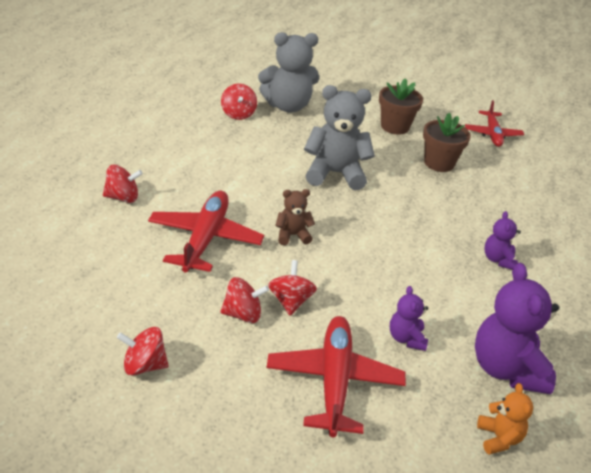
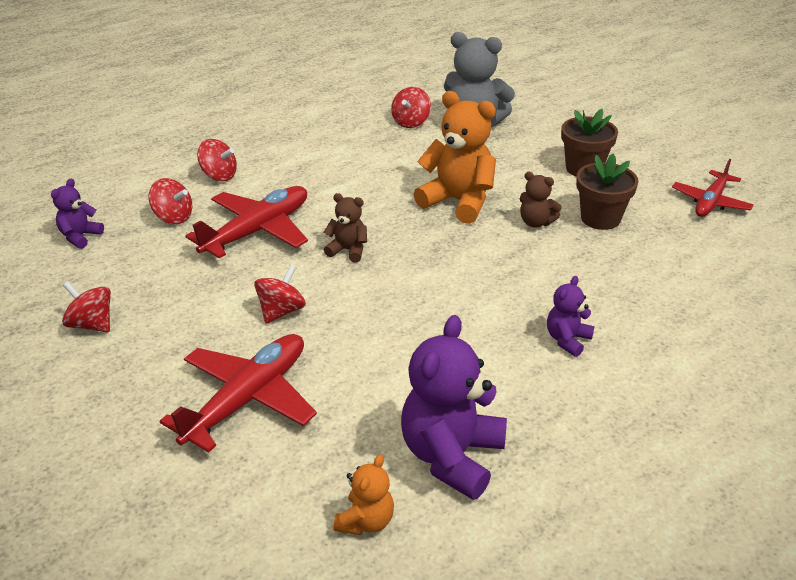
camera: 35 degrees right, 0 degrees up
red spinning top [220,277,269,323] -> red spinning top moved to [149,178,192,224]
grey teddy bear [304,85,375,190] -> orange teddy bear [414,91,496,224]
purple teddy bear [390,286,428,351] -> purple teddy bear moved to [51,179,104,249]
none -> brown teddy bear [519,172,562,227]

